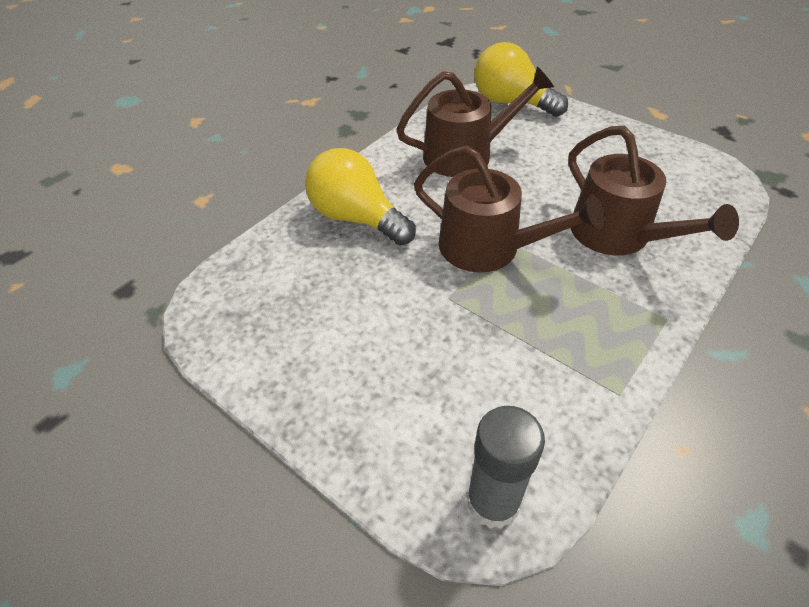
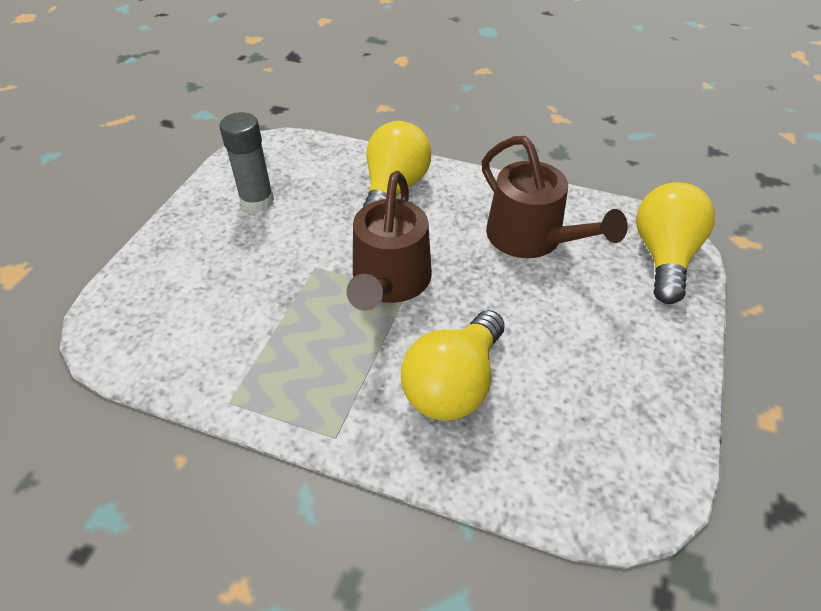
camera: 70 degrees right, 0 degrees up
grey glue stick [467,406,545,529] -> grey glue stick moved to [220,112,274,212]
brown watering can [568,126,739,255] -> yellow light bulb [401,310,505,420]

